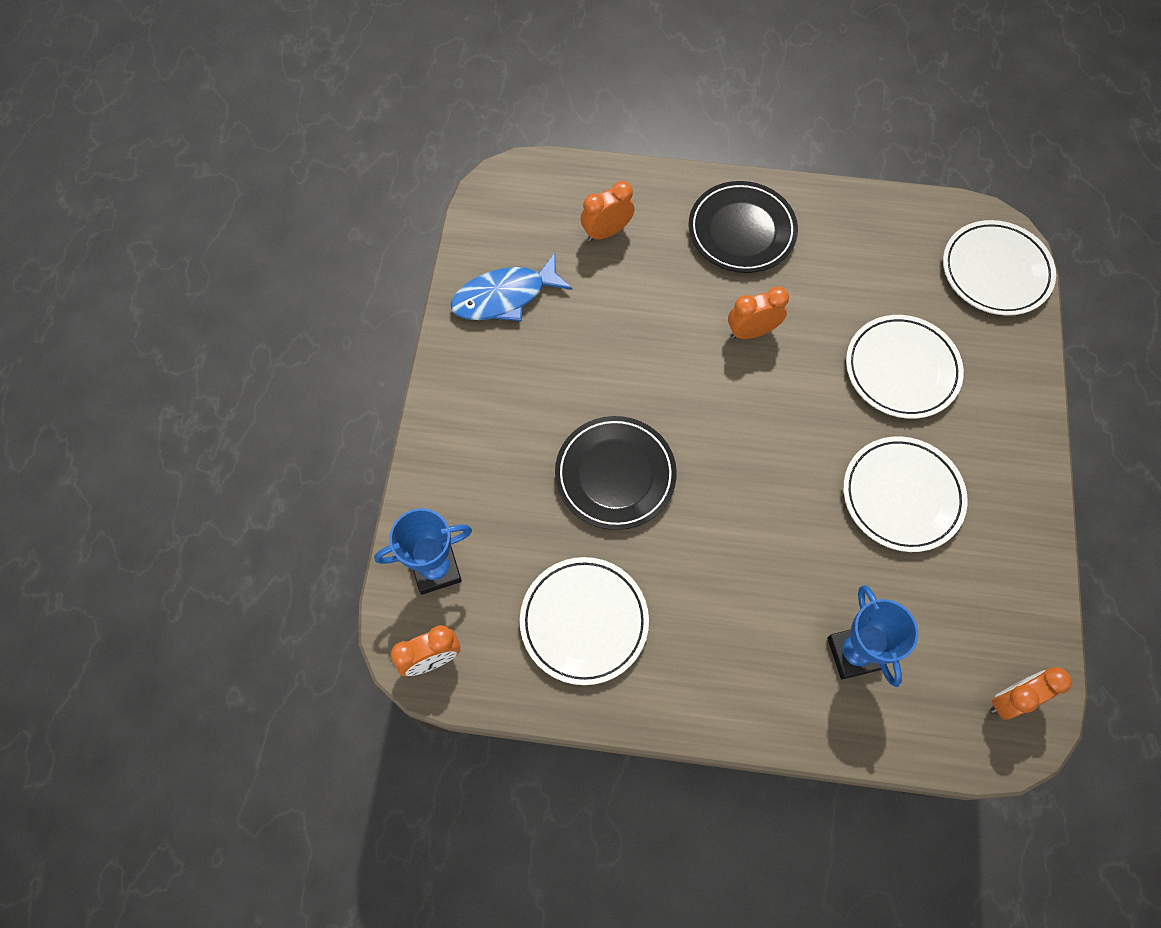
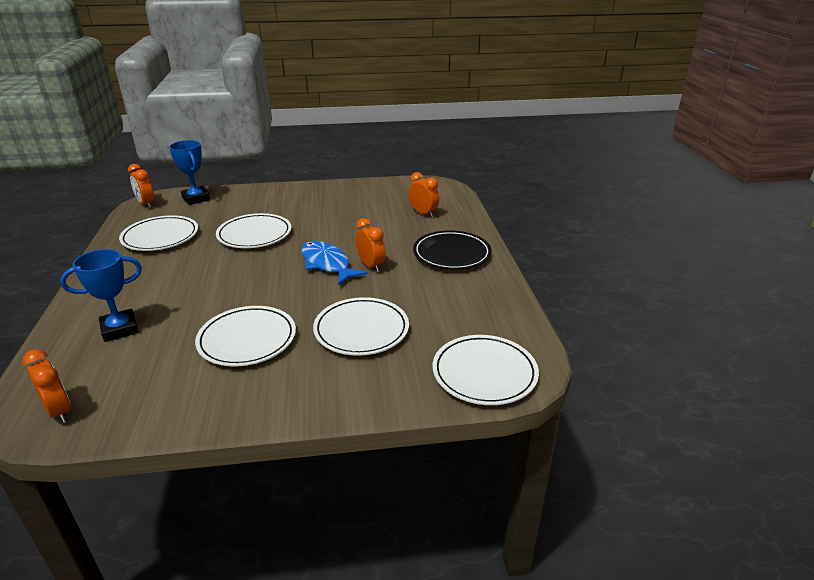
camera: 75 degrees right, 35 degrees down
blue fish [451,253,572,321] -> blue fish moved to [302,241,367,285]
black plate [555,416,677,530] -> white plate [216,213,291,248]

